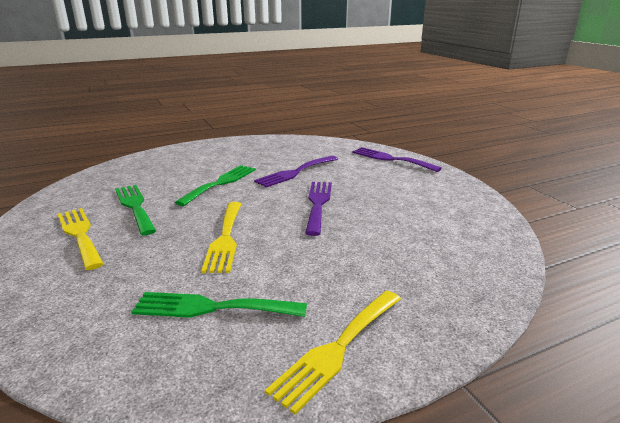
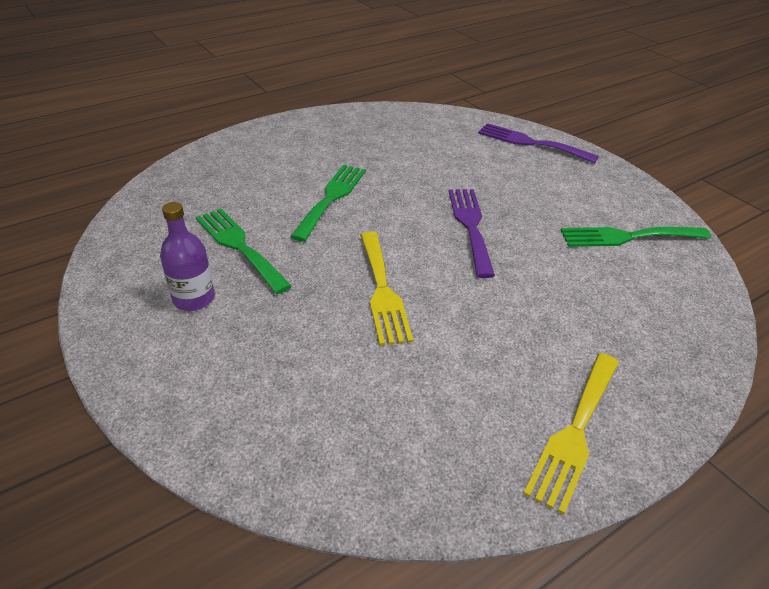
camera: 10 degrees left, 15 degrees up
yellow fork [58,208,104,270] -> purple bottle [160,202,215,311]
green fork [131,292,307,318] -> green fork moved to [561,227,711,247]
purple fork [254,156,338,188] -> none

